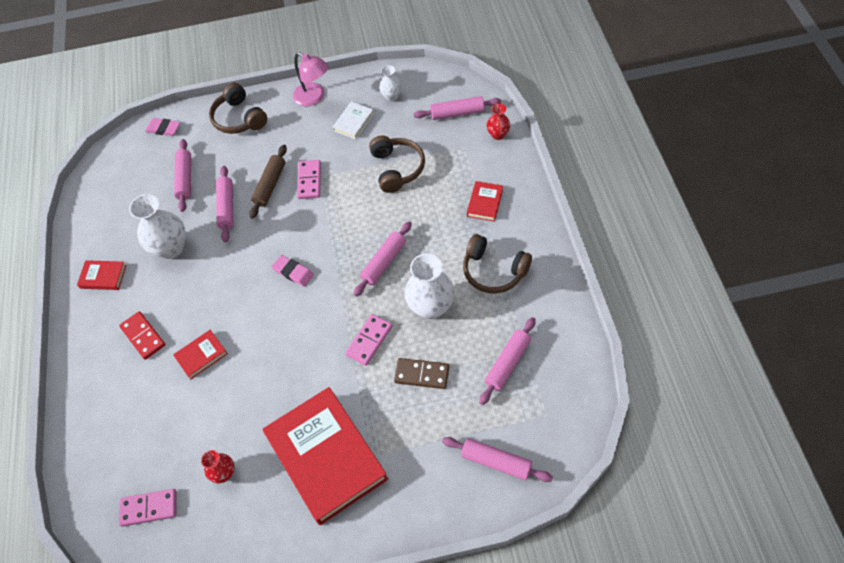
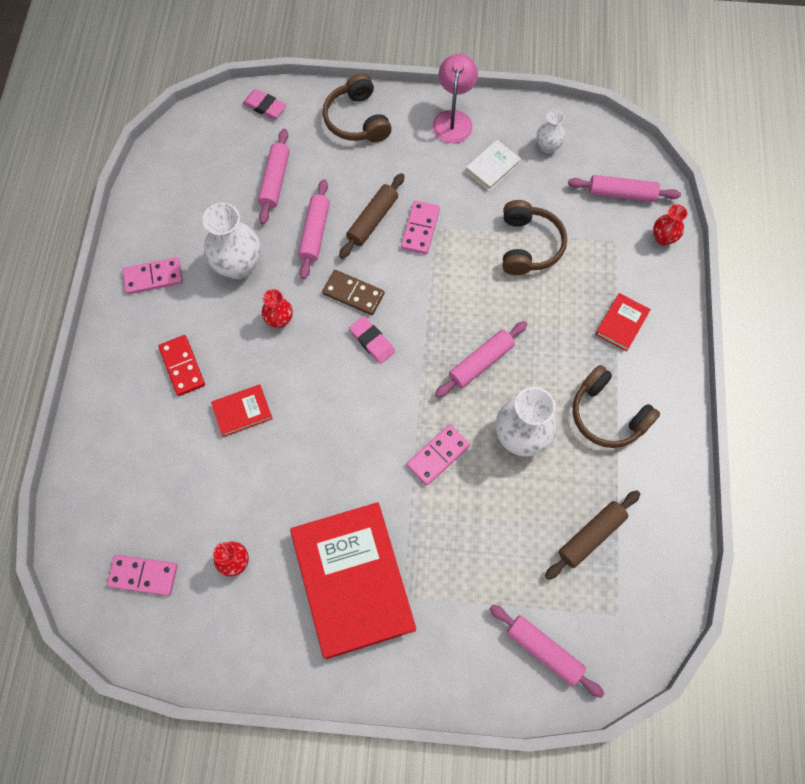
camera: 10 degrees right, 10 degrees up
red book [77,260,126,290] -> pink domino [122,257,183,294]
pink lamp [293,52,329,106] -> pink lamp turned 135 degrees counterclockwise [432,54,478,143]
brown domino [394,358,449,389] -> brown domino moved to [322,270,384,315]
pink rolling pin [479,317,536,405] -> brown rolling pin [545,490,640,580]
none -> red vase [262,289,293,328]

